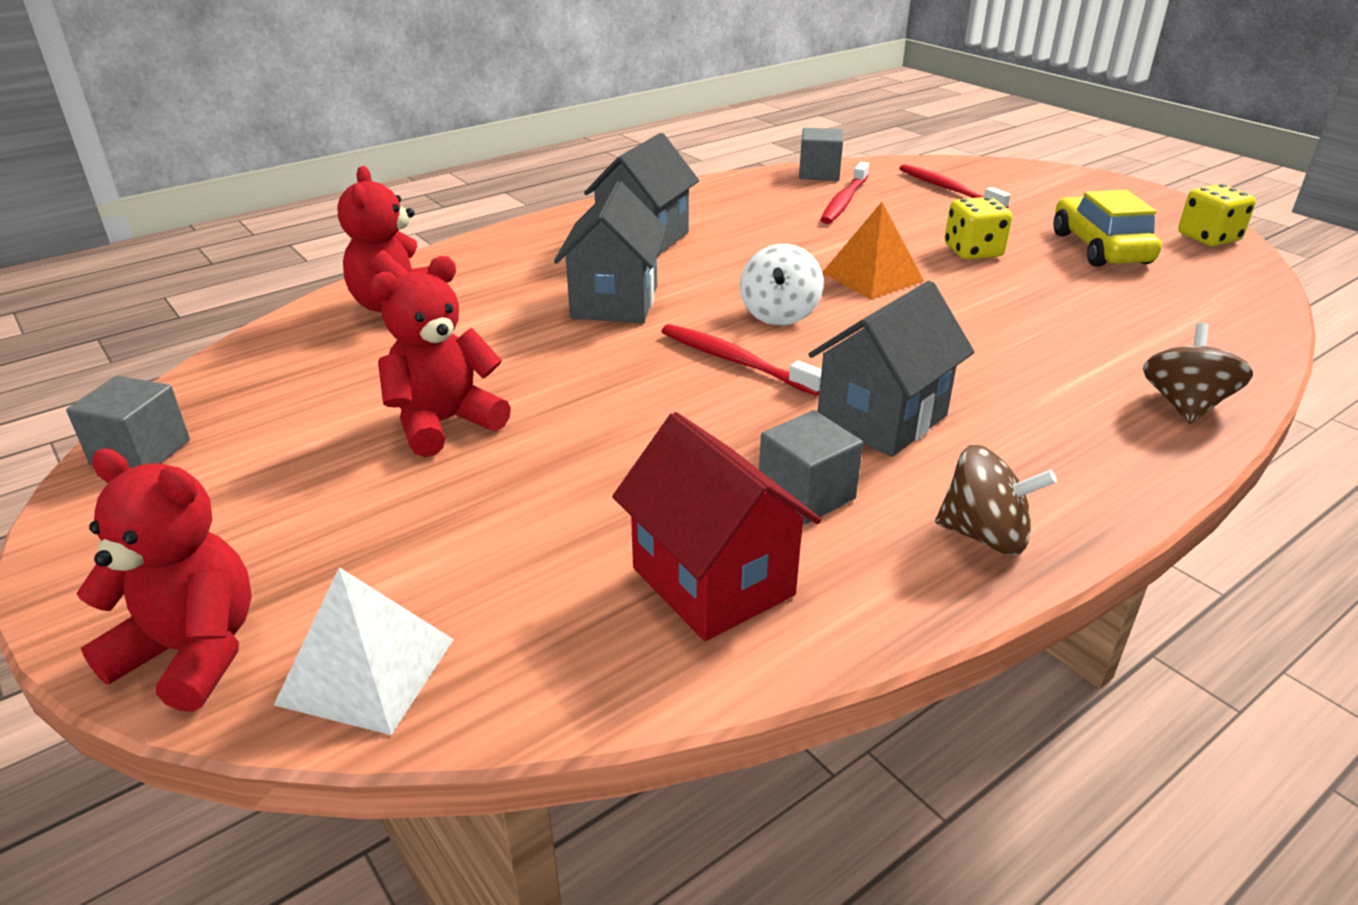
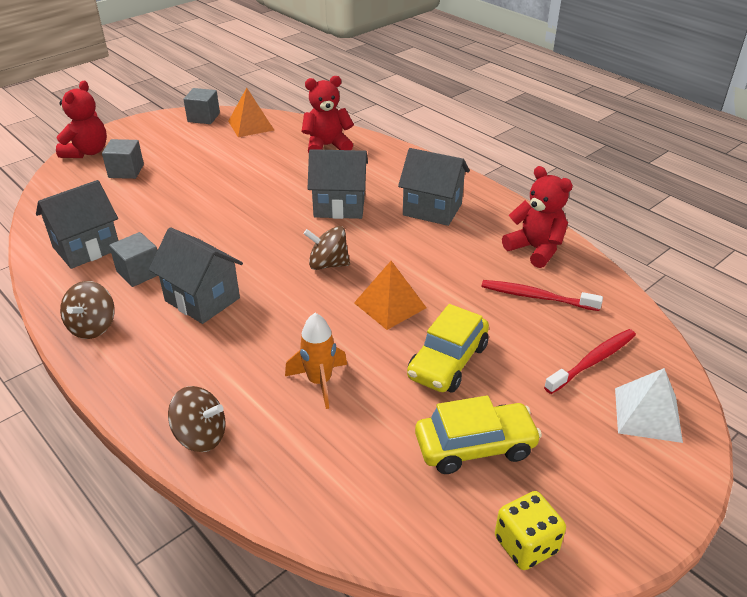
camera: 85 degrees right, 5 degrees up
white pyramid [274,567,454,735] -> white pyramid moved to [615,368,683,443]
red teddy bear [369,256,511,457] -> red teddy bear moved to [502,166,573,268]
red house [612,412,821,641] -> grey house [36,180,118,269]
red toothbrush [661,324,822,396] -> none
white spinning top [740,244,824,325] -> brown spinning top [303,226,350,270]
grey cube [799,128,843,181] -> grey cube moved to [102,139,144,179]
yellow dice [945,197,1012,260] -> yellow car [407,304,489,393]
none -> orange pyramid [228,88,274,137]
none -> orange rocket [285,313,347,409]

